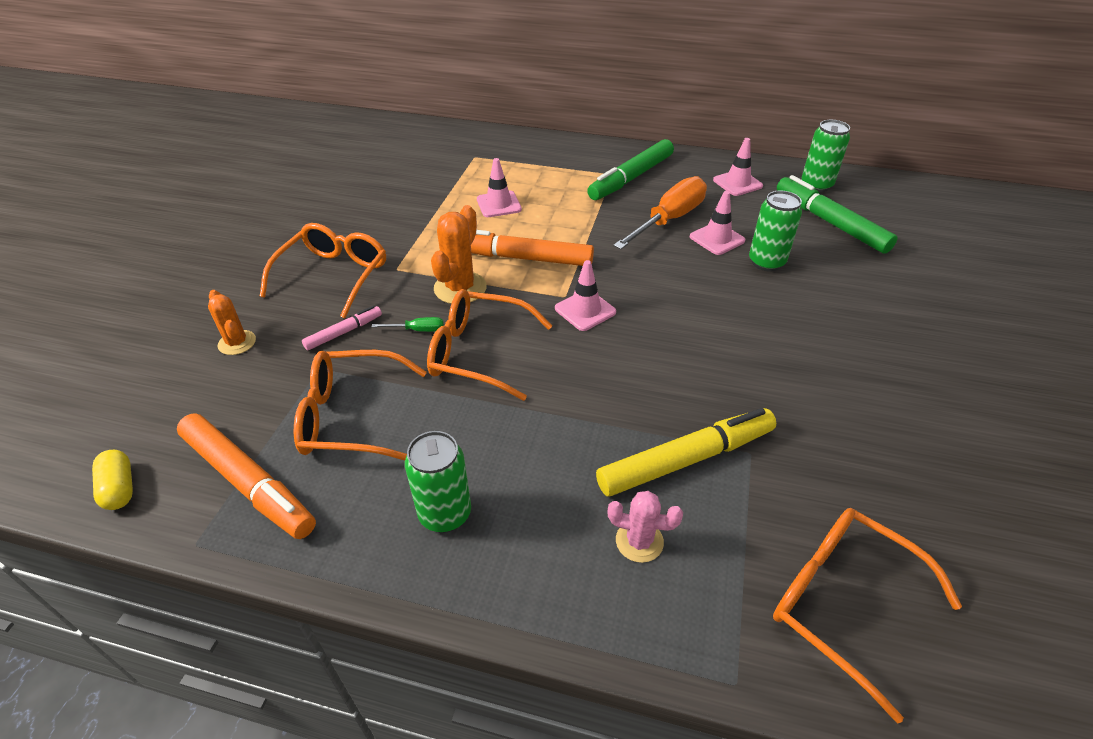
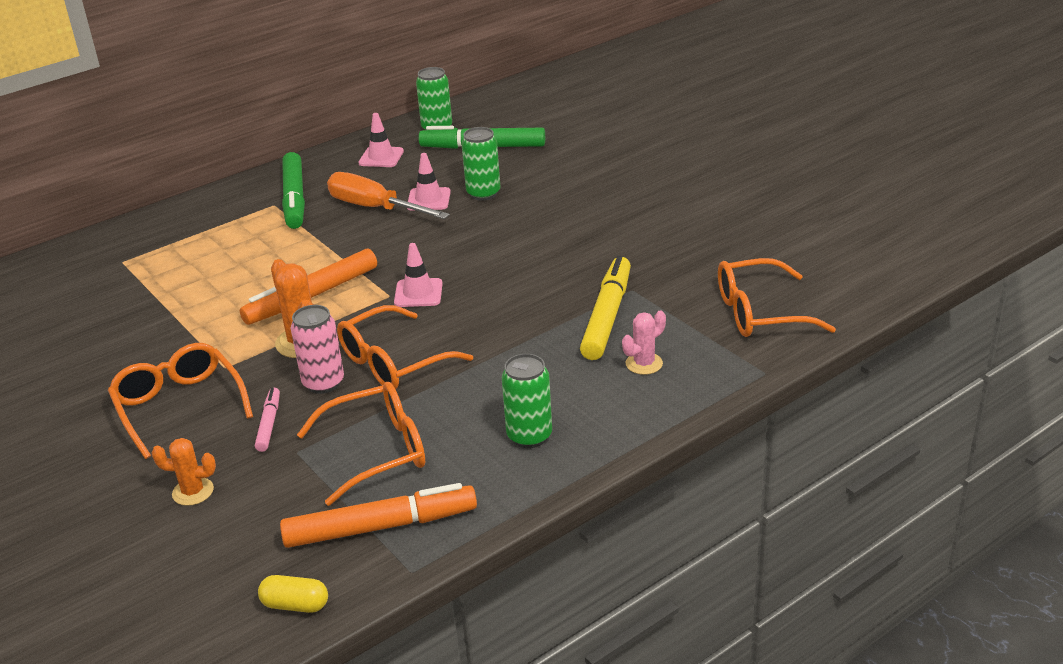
camera: 50 degrees left, 10 degrees down
orange glasses [294,350,427,461] -> orange glasses turned 150 degrees counterclockwise [297,382,425,506]
green screwdriver [372,317,444,332] -> pink can [291,305,344,394]
pink traffic cone [477,158,522,217] -> none
orange screwdriver [613,176,707,249] -> orange screwdriver turned 45 degrees counterclockwise [327,172,450,219]

